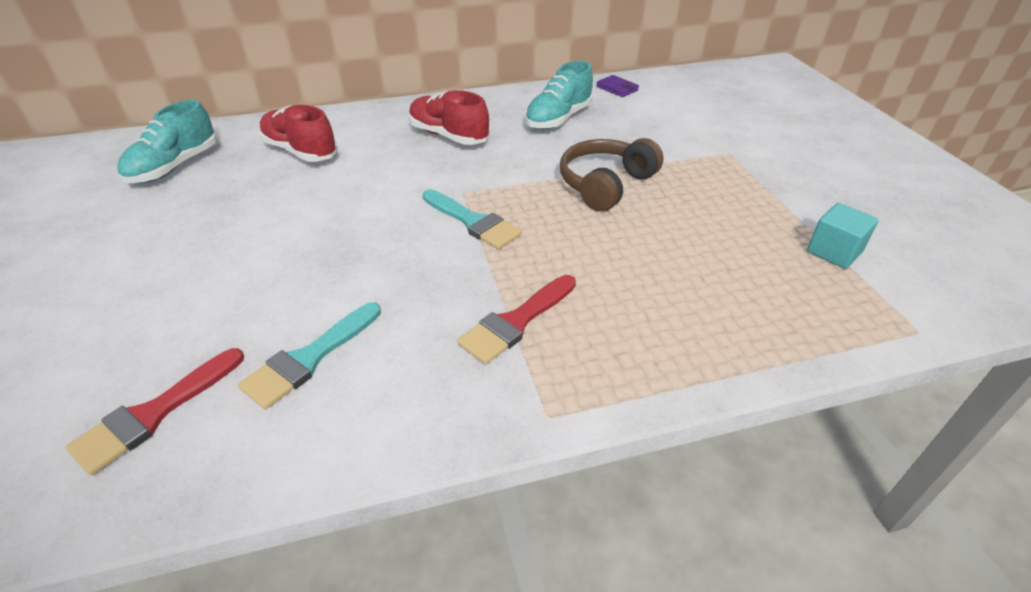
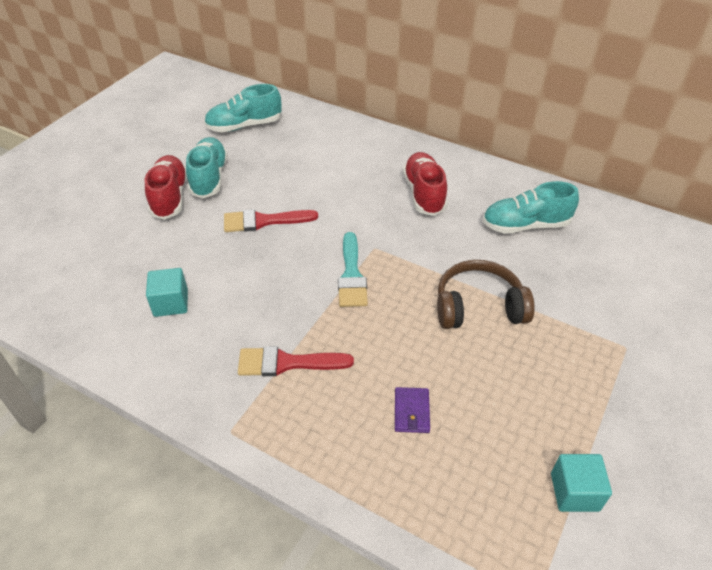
camera: 45 degrees right, 5 degrees up
red brush [65,348,244,476] -> red brush moved to [224,209,318,232]
turquoise brush [238,302,381,409] -> turquoise cube [146,268,188,317]
red shoe [259,105,338,162] -> red shoe moved to [145,155,187,220]
purple wallet [596,75,639,97] -> purple wallet moved to [395,387,430,433]
none -> turquoise shoe [186,137,228,198]

